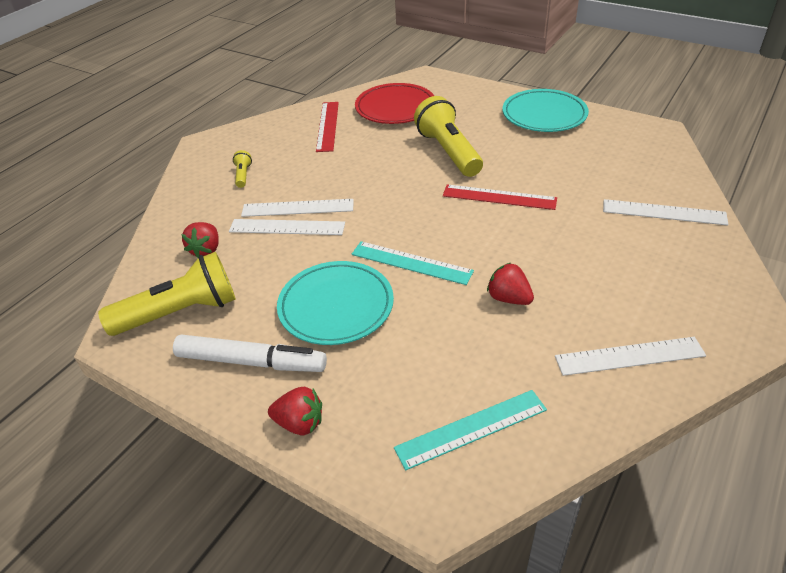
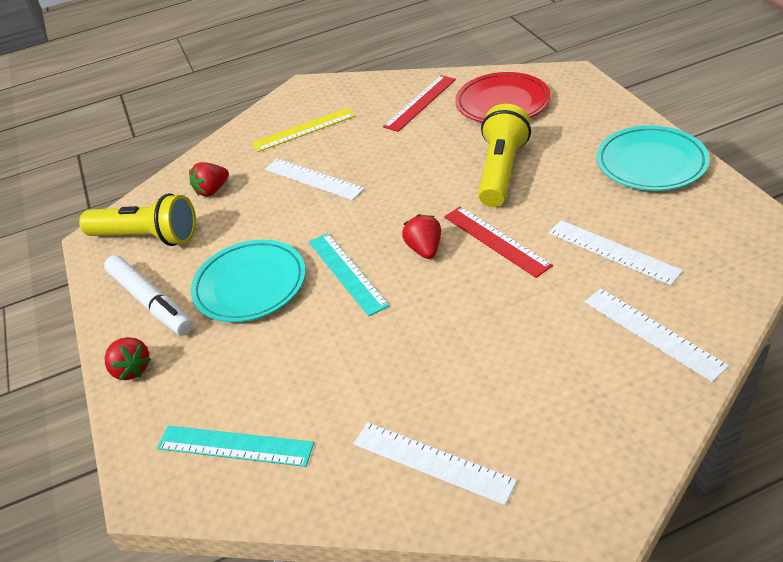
camera: 40 degrees right, 0 degrees up
white ruler [229,219,345,235] -> white ruler moved to [548,220,683,286]
yellow flashlight [233,150,252,188] -> yellow ruler [252,108,355,152]
red strawberry [487,263,534,305] -> red strawberry moved to [402,214,441,259]

